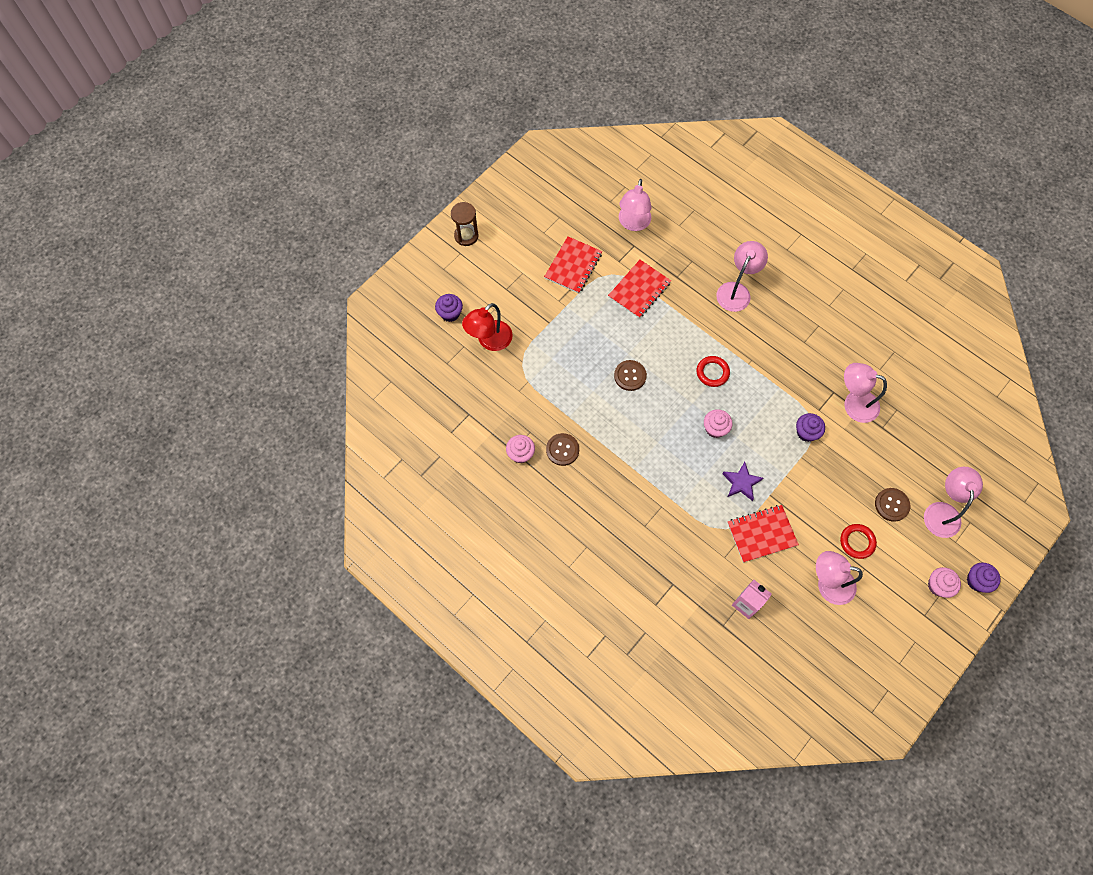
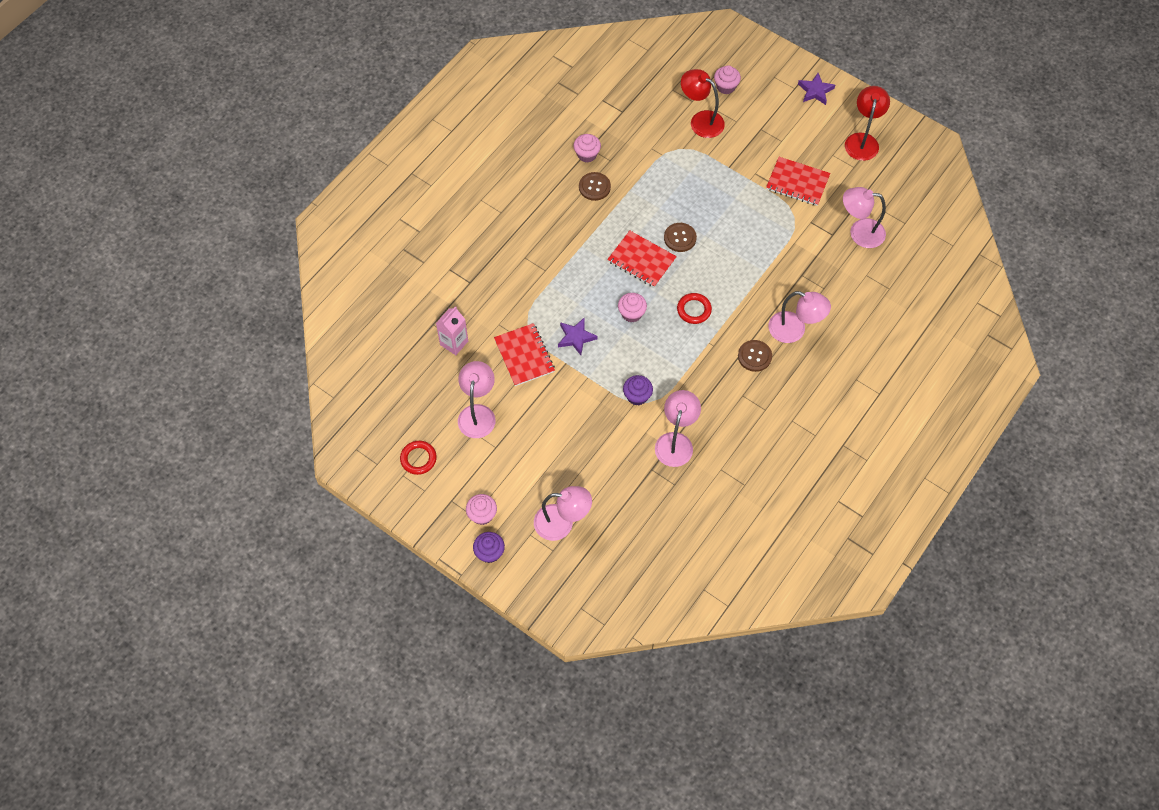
camera: 85 degrees right, 5 degrees down
purple cupcake [435,294,463,322] -> pink cupcake [714,65,741,94]
brown hourglass [451,202,479,246] -> purple star [798,73,835,105]
red notebook [608,260,671,318] -> red notebook moved to [607,230,677,288]
red ring [840,524,877,559] -> red ring moved to [400,441,437,475]
brown button [875,488,911,522] -> brown button moved to [738,340,772,372]
none -> red lamp [845,86,890,161]

